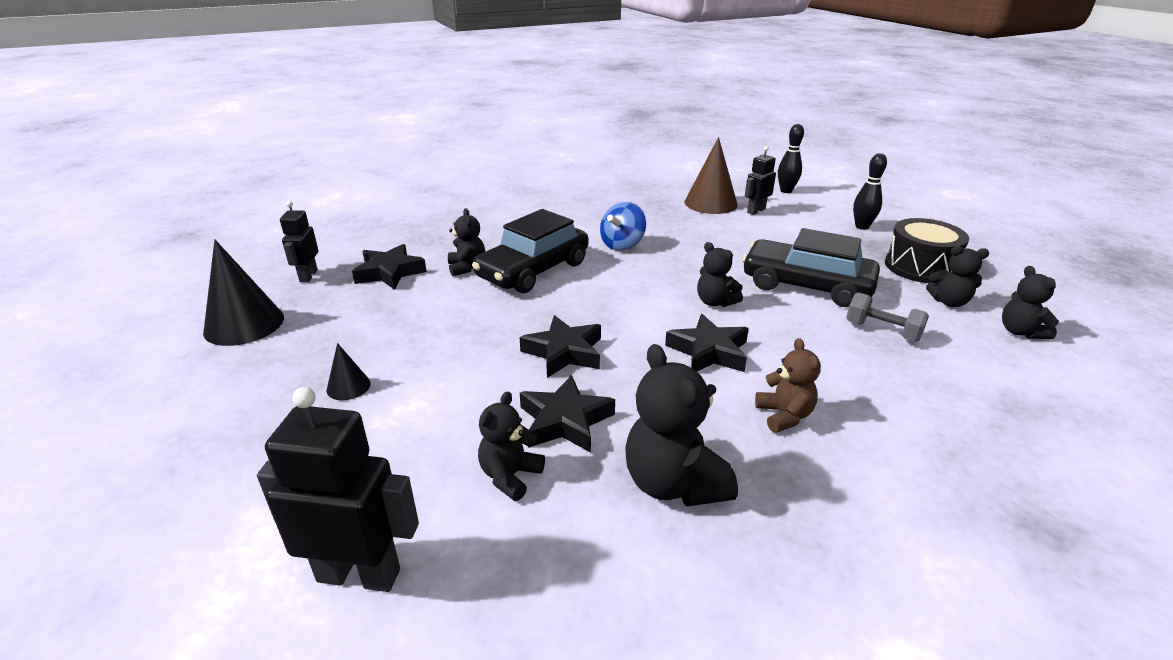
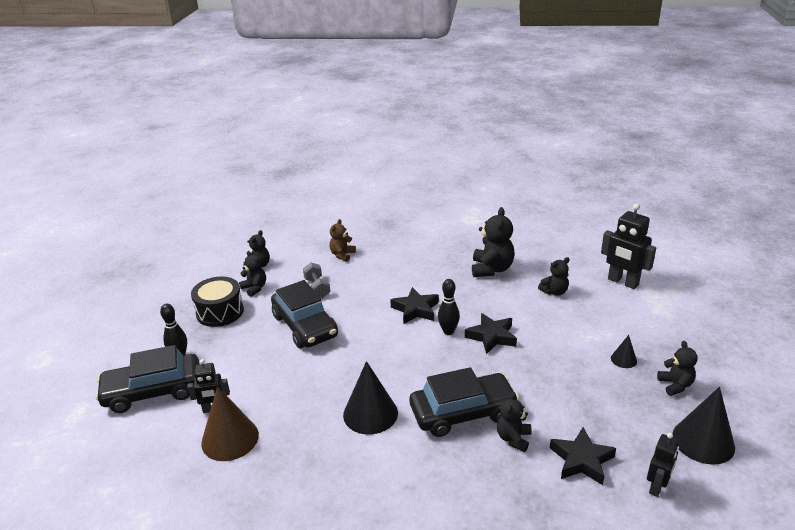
camera: 145 degrees left, 0 degrees up
black star [520,375,615,453] -> none
blue spinning top [600,202,646,251] -> black cone [343,361,398,434]
black teddy bear [697,242,743,307] -> black teddy bear moved to [657,341,698,396]
brown teddy bear [755,338,821,433] -> brown teddy bear moved to [329,219,356,262]
black bowling pin [778,124,804,193] -> black bowling pin moved to [438,279,460,335]
none -> black car [95,345,200,413]

